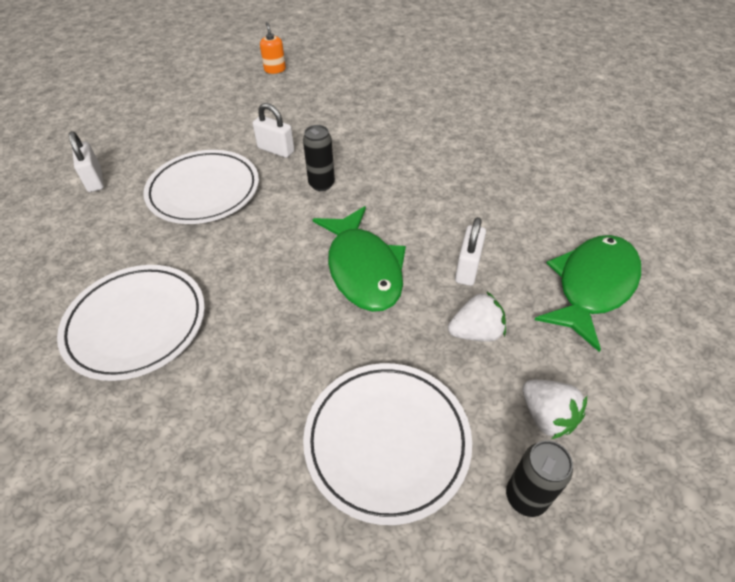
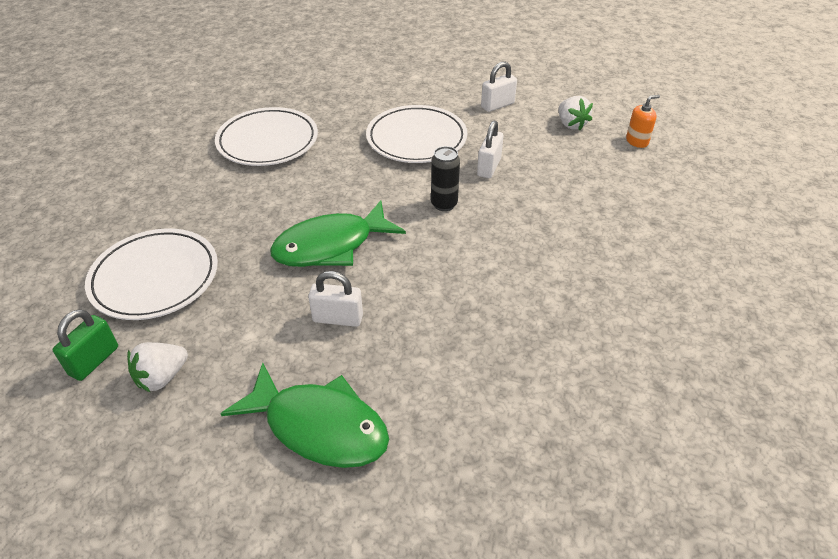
camera: 80 degrees right, 5 degrees down
white padlock [69,132,104,192] -> white padlock moved to [481,62,517,112]
white strawberry [448,292,506,342] -> white strawberry moved to [559,96,593,130]
black can [506,440,573,517] -> green padlock [53,309,118,381]

